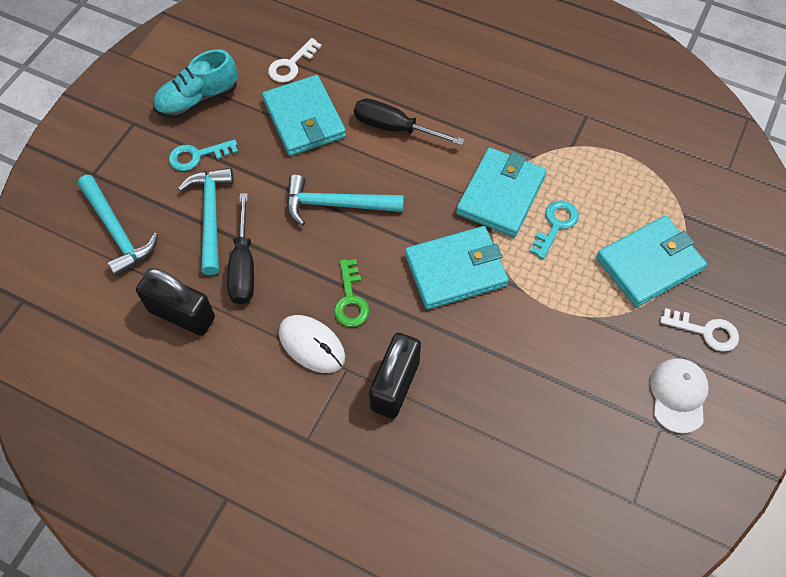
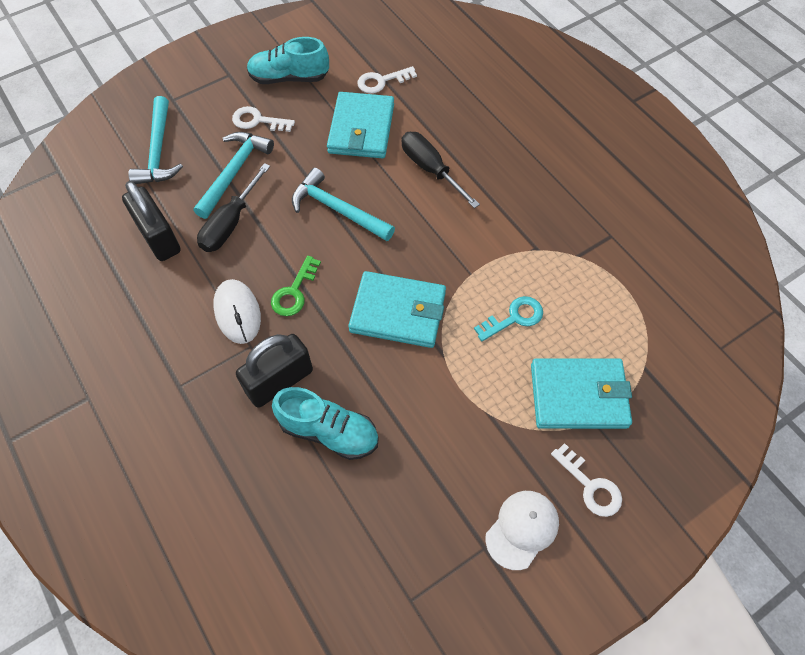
camera: 30 degrees right, 0 degrees up
turquoise key [169,139,238,171] -> white key [232,106,295,132]
turquoise wallet [456,148,547,237] -> none
none -> turquoise shoe [272,387,379,460]

